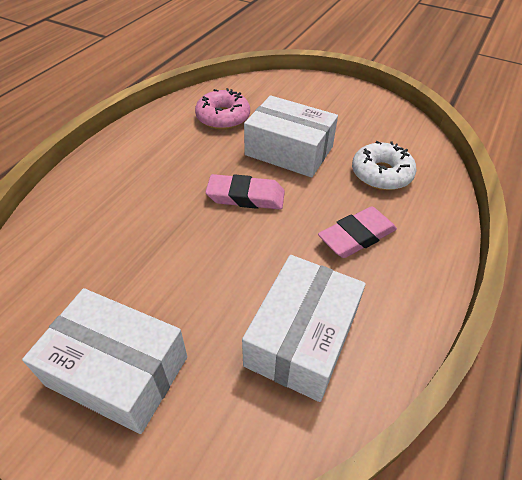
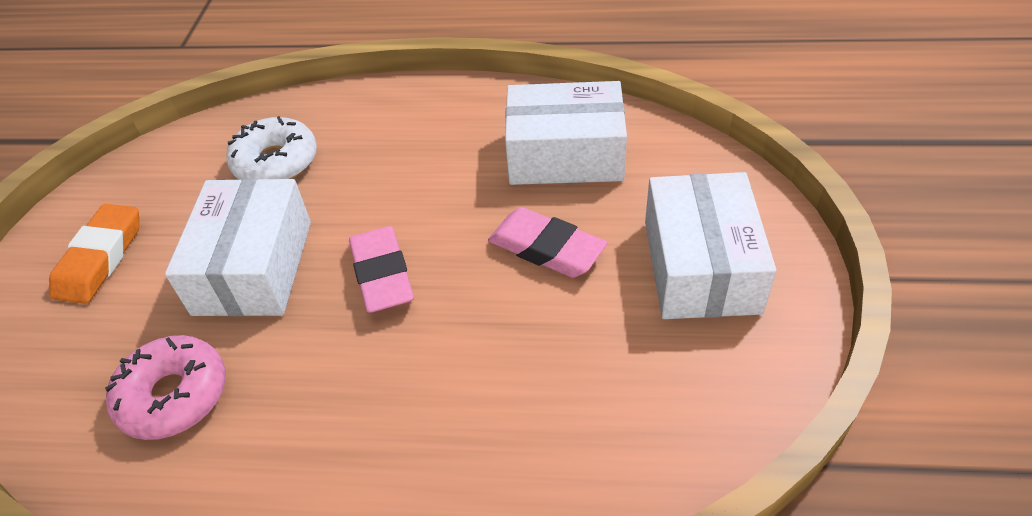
camera: 110 degrees left, 0 degrees up
pink eraser [318,206,397,258] -> pink eraser moved to [488,207,607,278]
none -> orange eraser [49,204,139,304]

